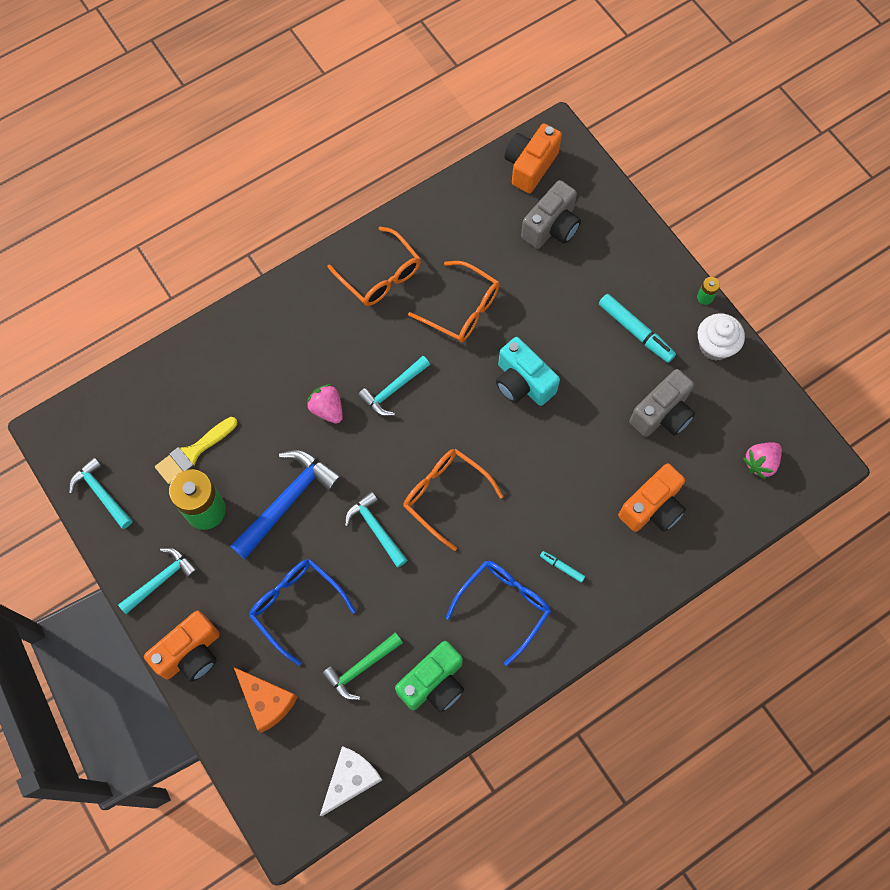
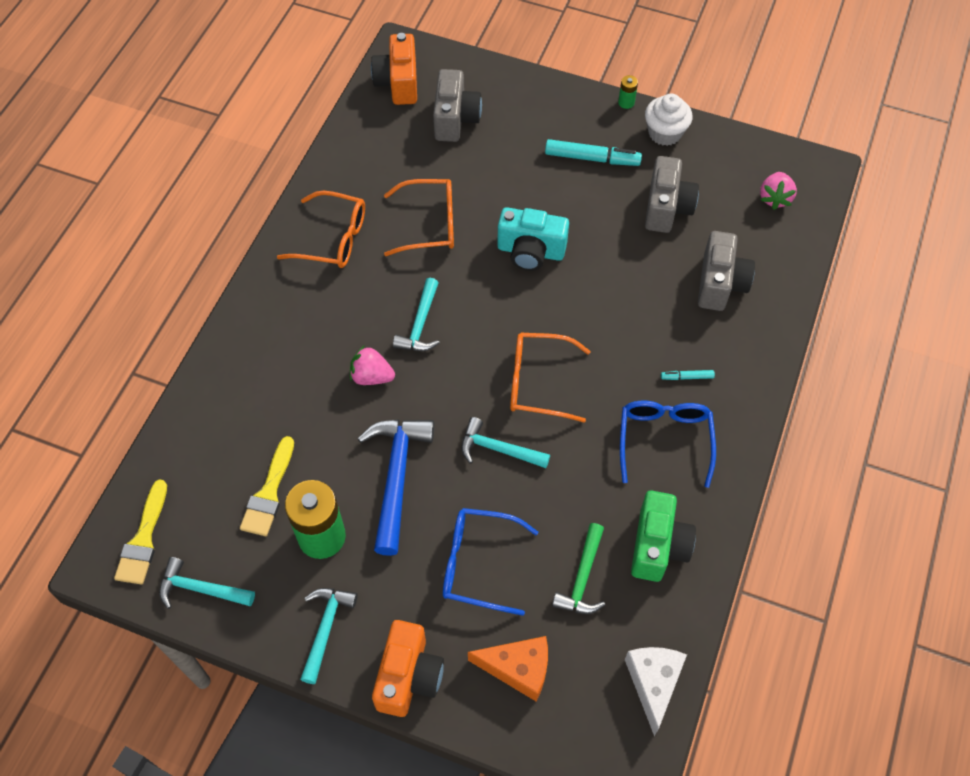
camera: 35 degrees left, 10 degrees down
orange camera [618,464,686,532] -> grey camera [698,231,755,311]
none -> yellow brush [114,479,167,585]

